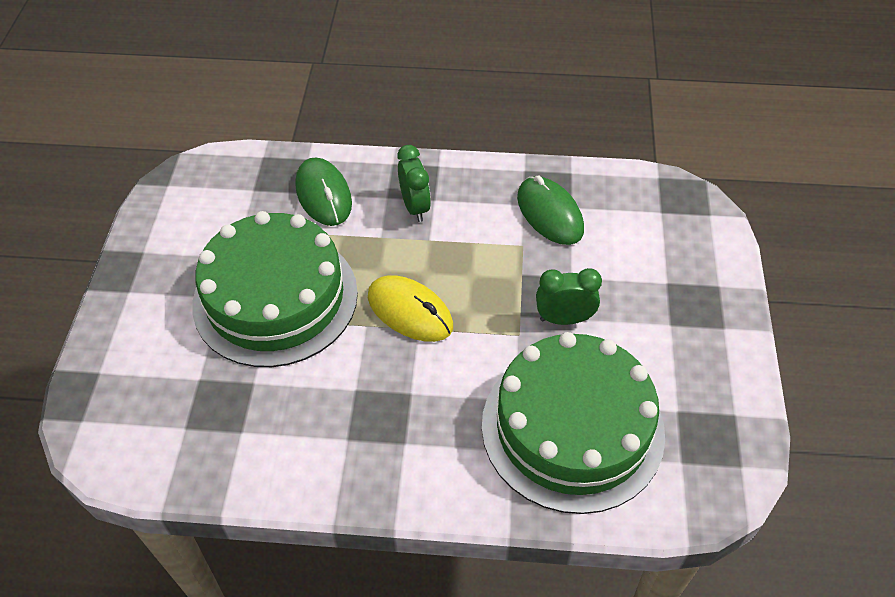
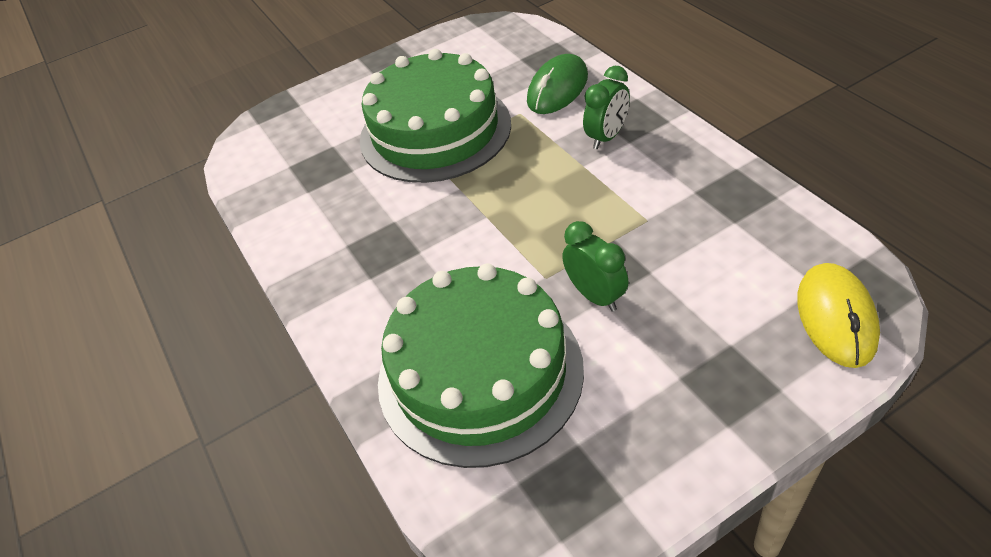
camera: 60 degrees right, 5 degrees down
yellow mouse [368,275,453,342] -> yellow mouse moved to [797,263,880,368]
green mouse [517,176,584,245] -> none

